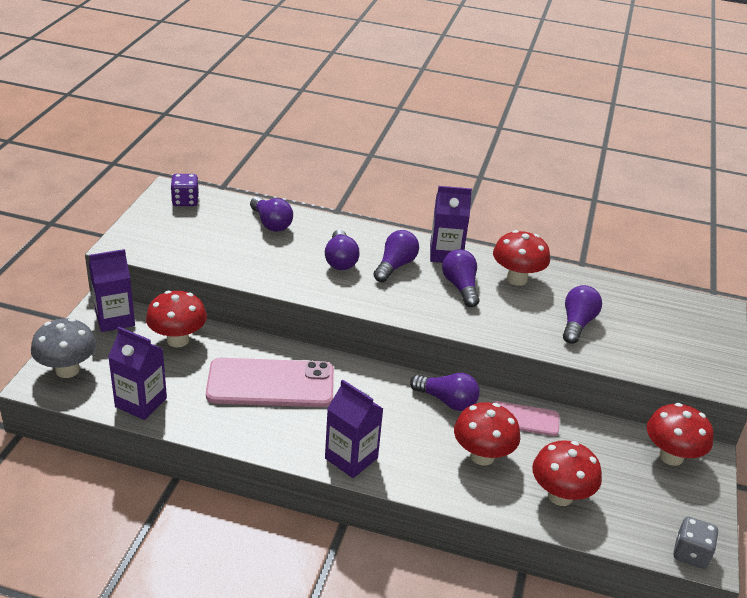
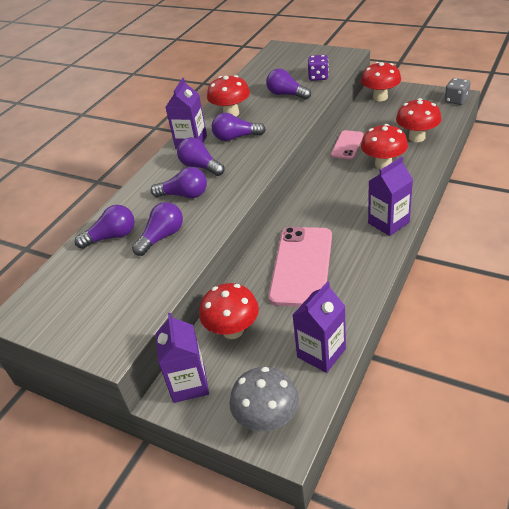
camera: 70 degrees left, 5 degrees up
purple dice [171,174,199,206] -> purple dice moved to [308,55,329,81]
purple light bulb [410,373,480,411] -> purple light bulb moved to [132,202,183,256]

